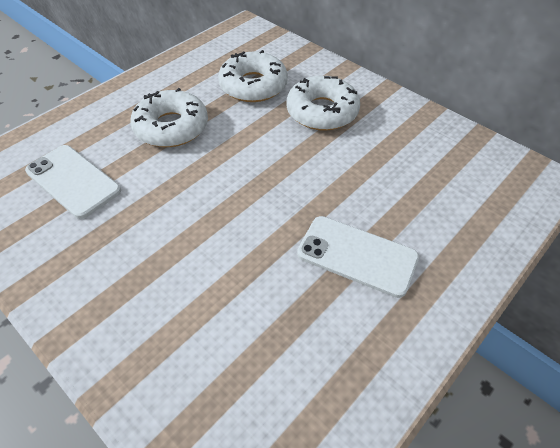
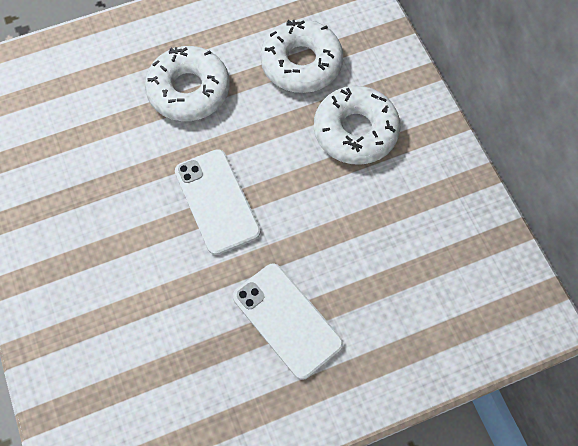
camera: 25 degrees right, 15 degrees up
white phone [25,145,121,219] -> white phone moved to [175,149,261,255]

